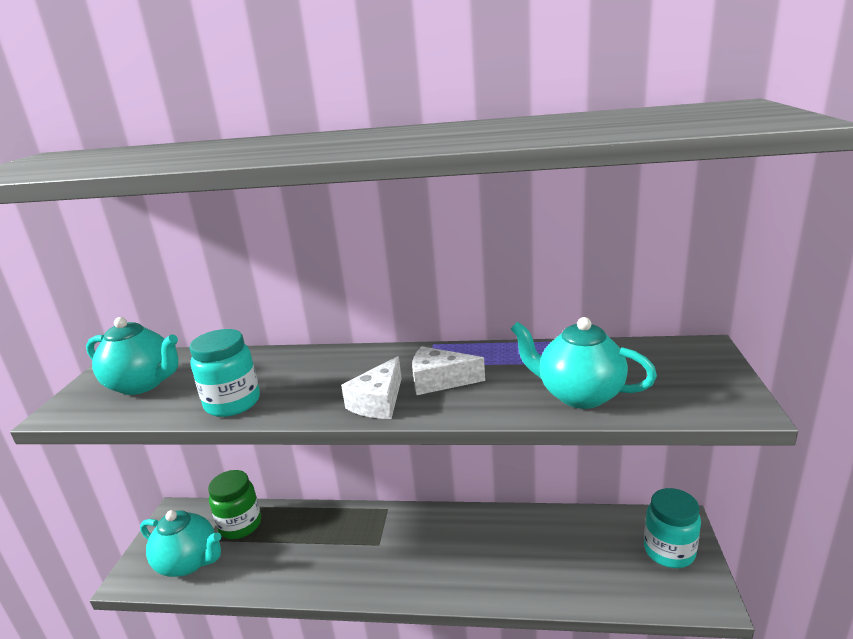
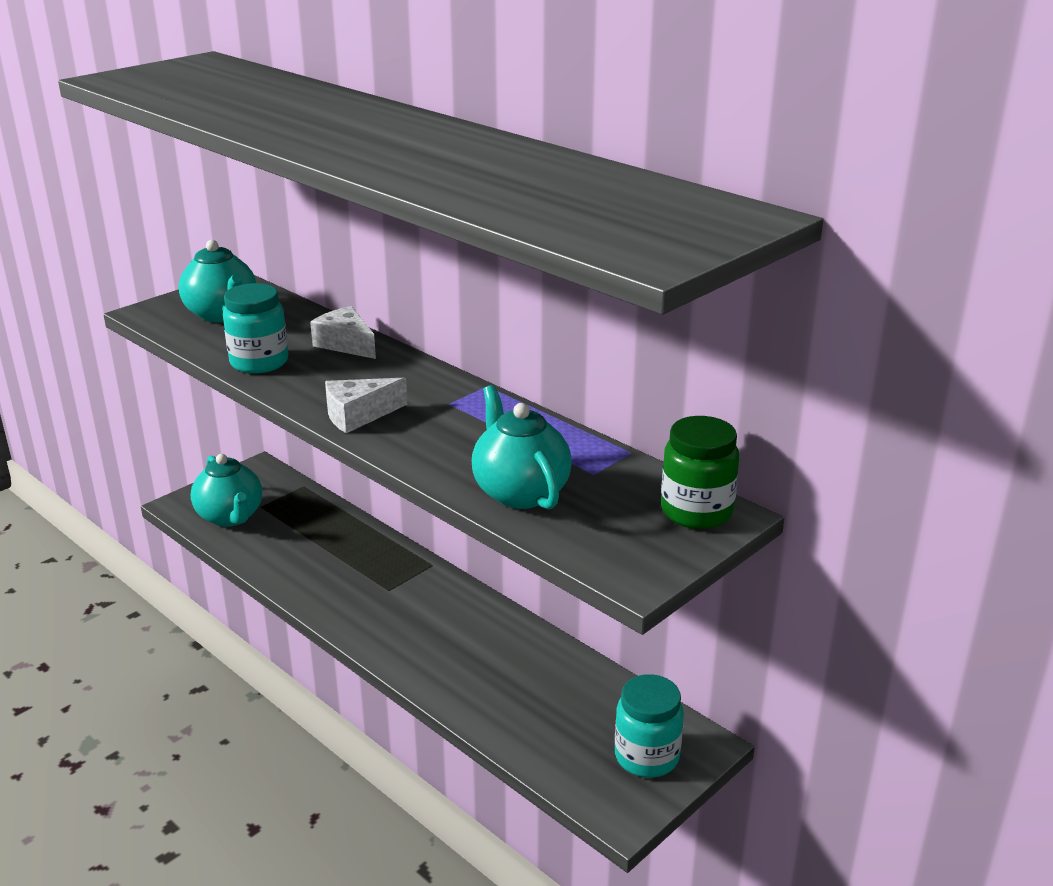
camera: 35 degrees right, 5 degrees up
green jar [208,470,261,539] -> green jar moved to [661,416,739,529]
white cheese [412,346,485,395] -> white cheese moved to [310,306,376,359]

